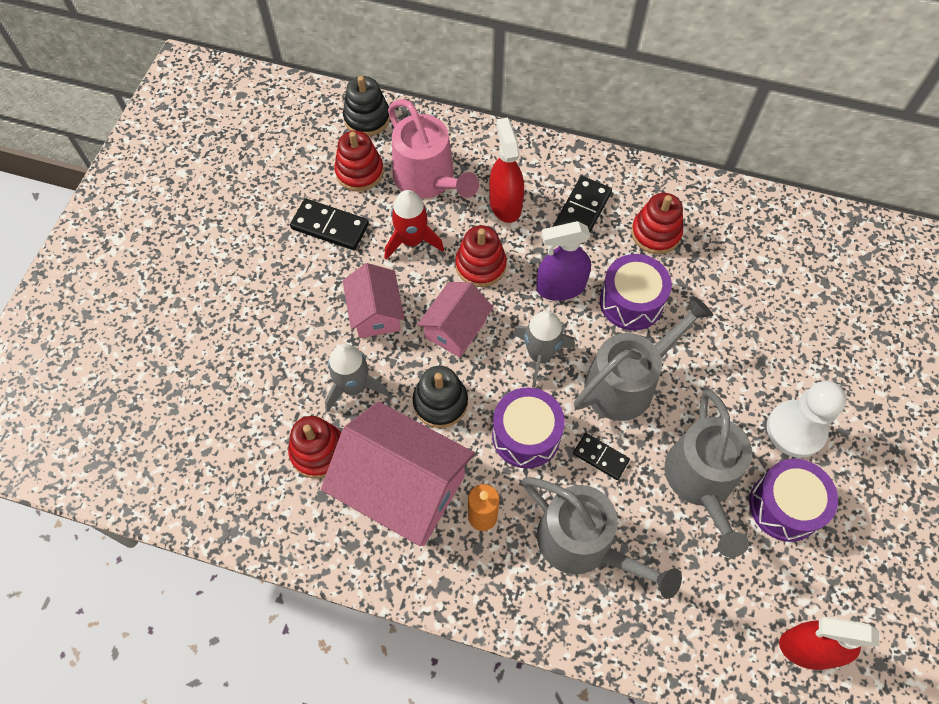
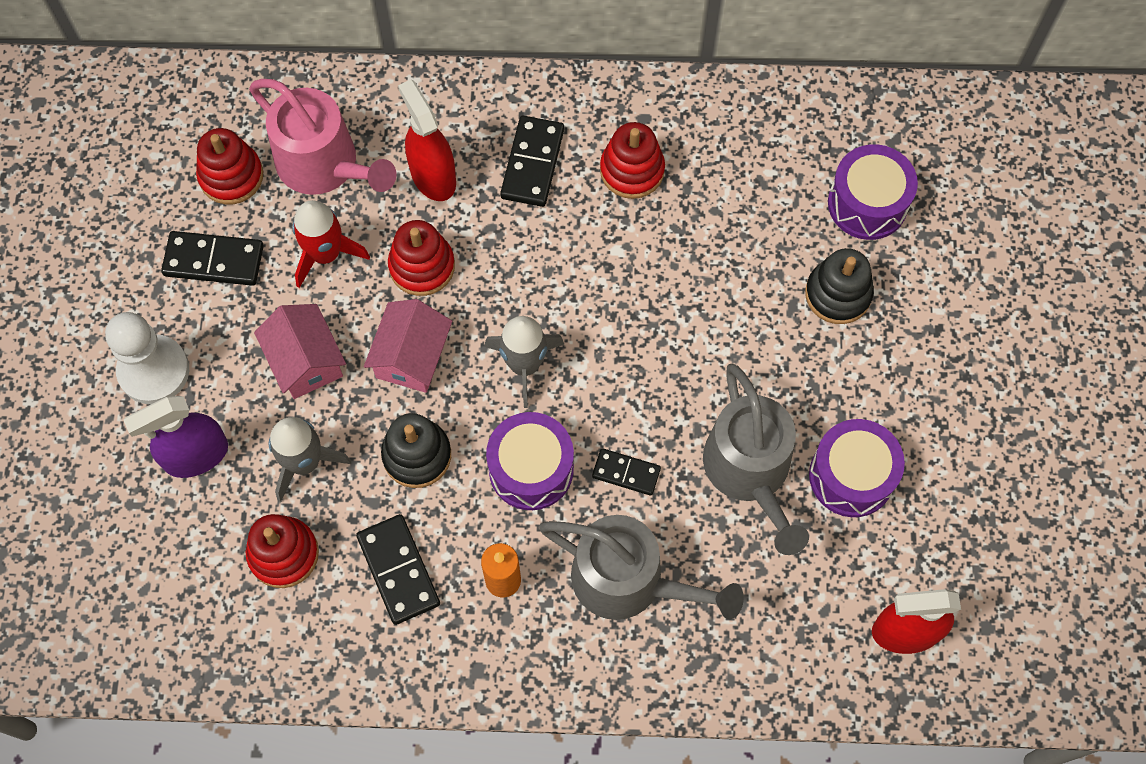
camera: 15 degrees left, 5 degrees up
pink house [321,401,475,546] -> black domino [356,514,440,625]
black stacking toy [343,76,390,136] -> black stacking toy moved to [805,248,874,324]
purple spray bottle [536,221,591,301] -> purple spray bottle moved to [123,396,228,478]
grey watering can [574,296,713,421] -> none
purple drum [600,254,672,330] -> purple drum moved to [828,144,918,240]
white pawn [767,381,847,458] -> white pawn moved to [105,312,189,404]

